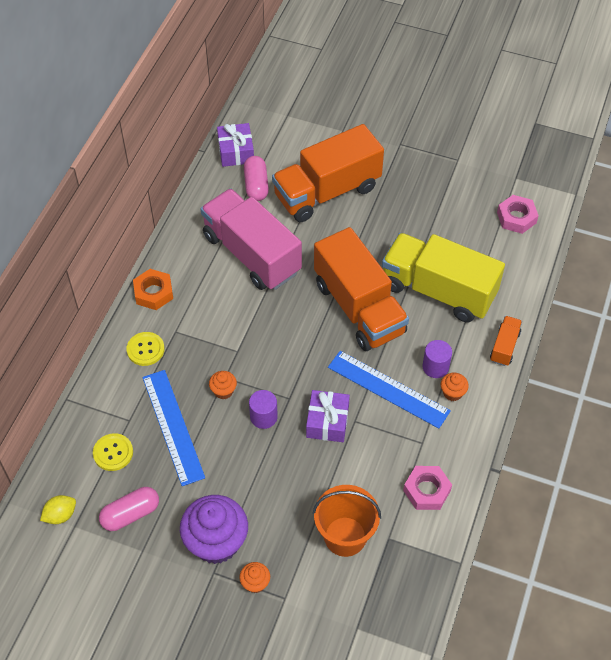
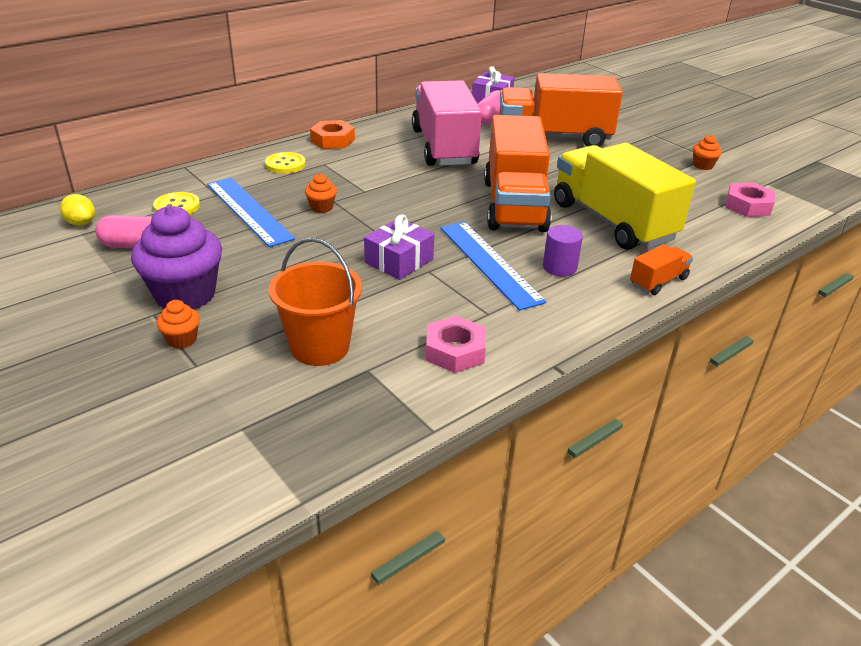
camera: 30 degrees right, 20 degrees down
yellow lemon [40,495,76,524] -> yellow lemon turned 45 degrees clockwise [60,194,95,226]
blue ruler [142,370,205,486] -> blue ruler turned 45 degrees counterclockwise [207,178,295,247]
purple cylinder [249,390,278,429] -> none
orange cupcake [441,373,469,401] -> orange cupcake moved to [693,135,722,170]

